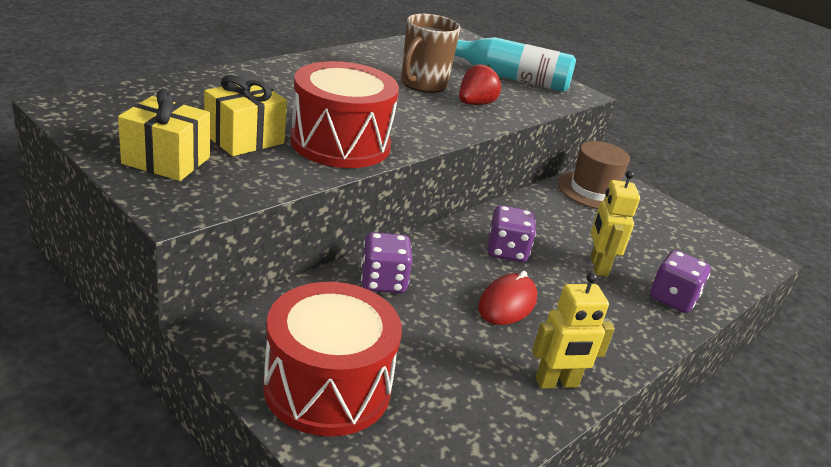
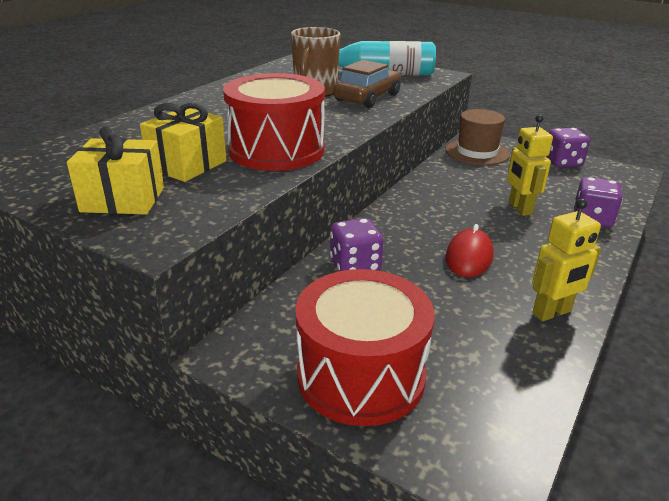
camera: 10 degrees left, 0 degrees up
red strawberry [459,64,501,105] -> brown car [333,60,401,108]
purple dice [488,205,536,262] -> purple dice moved to [546,128,590,167]

